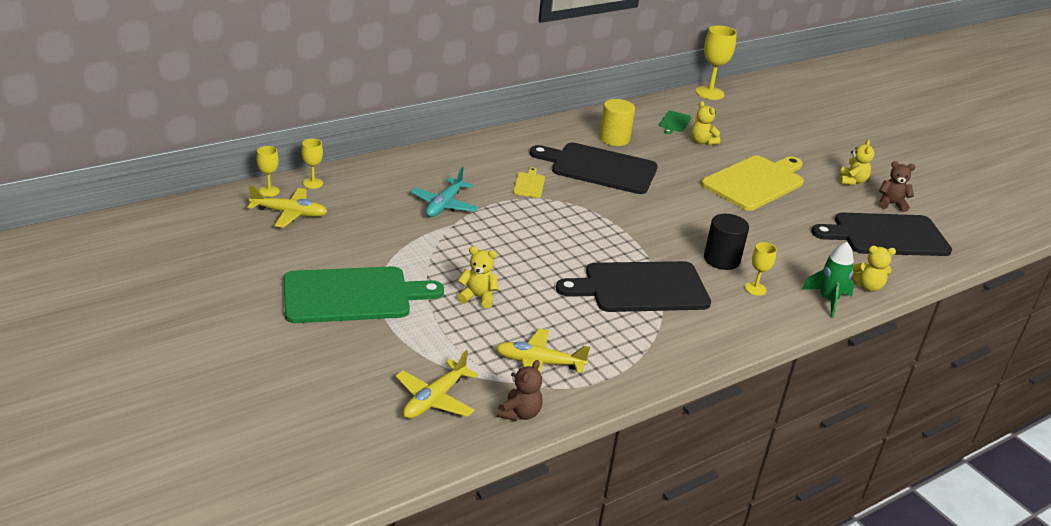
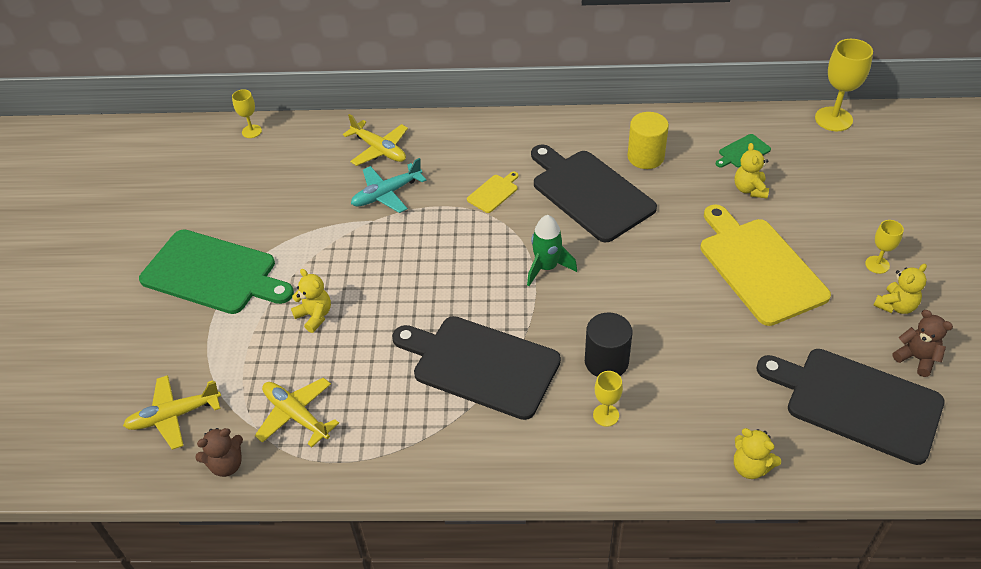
camera: 40 degrees right, 15 degrees up
yellow plane [248,185,327,228] -> yellow plane moved to [343,114,408,166]
yellow goblet [302,139,323,189] -> yellow goblet moved to [865,220,904,274]
yellow cutting board [701,156,804,211] -> yellow cutting board turned 105 degrees counterclockwise [700,205,831,326]
green rocket [802,242,854,318] -> green rocket moved to [527,215,577,286]

